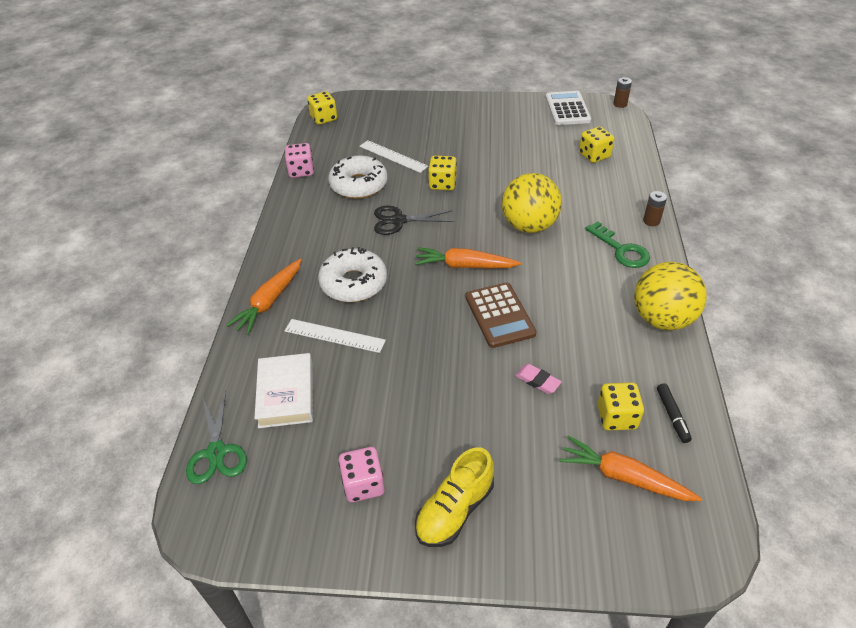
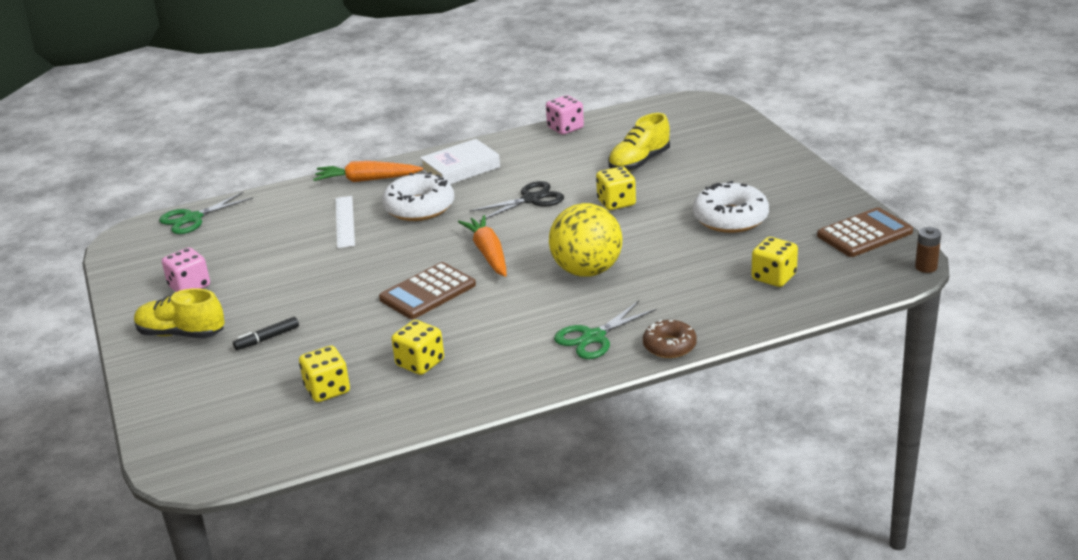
camera: 65 degrees right, 15 degrees down
white book [254,353,313,428] -> white book moved to [420,139,500,184]
yellow dice [307,91,337,125] -> yellow dice moved to [391,320,444,375]
white donut [328,155,388,199] -> white donut moved to [693,181,769,233]
white ruler [359,140,428,173] -> yellow shoe [608,113,670,171]
black scissors [374,206,454,235] -> black scissors turned 90 degrees clockwise [469,181,564,222]
pink eraser [515,364,562,394] -> none
white calculator [545,91,591,125] -> brown calculator [817,207,913,257]
orange carrot [559,436,702,501] -> none
green key [585,221,650,268] -> green scissors [554,301,657,359]
yellow ball [634,262,707,330] -> none
brown battery [643,191,667,226] -> brown donut [643,320,697,358]
black marker [657,383,692,443] -> black marker moved to [233,317,299,350]

